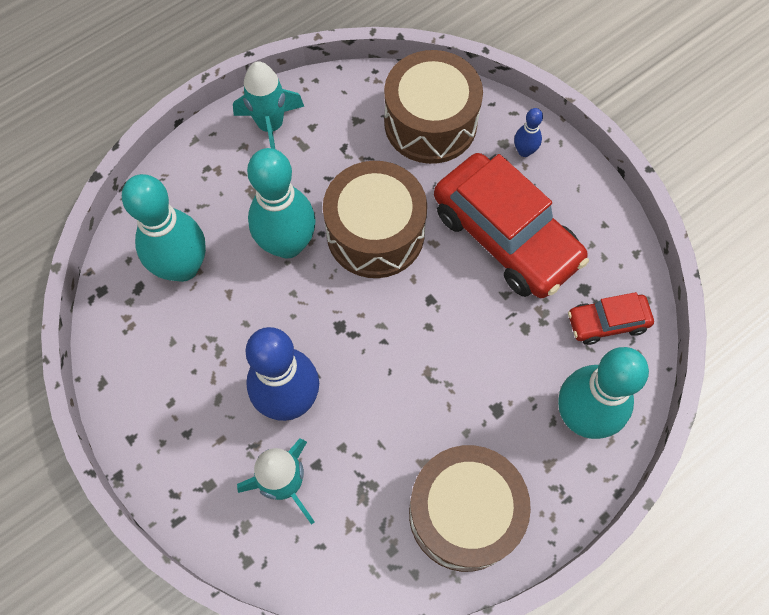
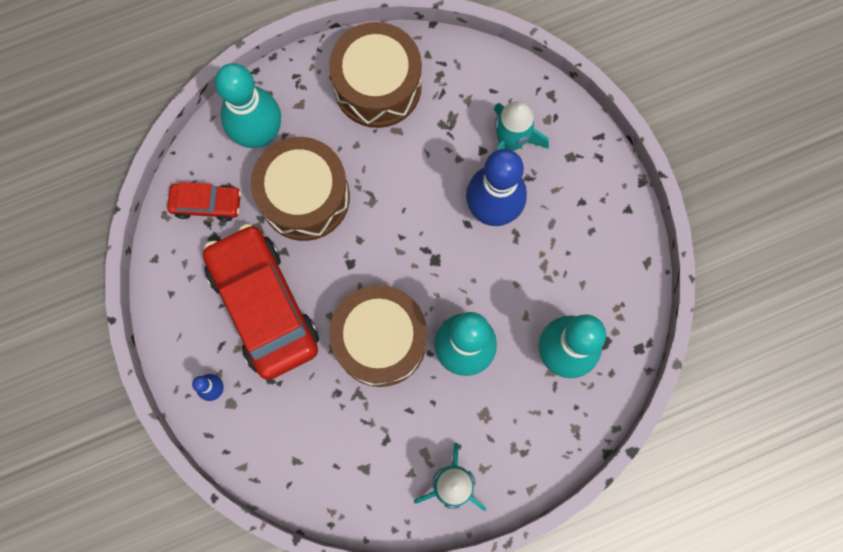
camera: 165 degrees left, 10 degrees up
brown drum [384,50,483,164] -> brown drum moved to [251,137,350,241]

